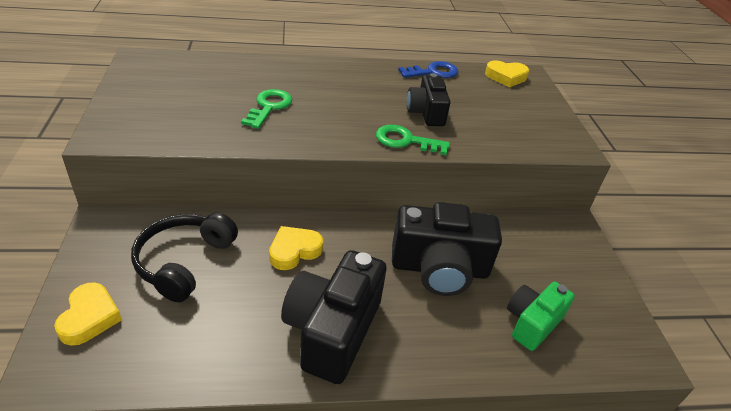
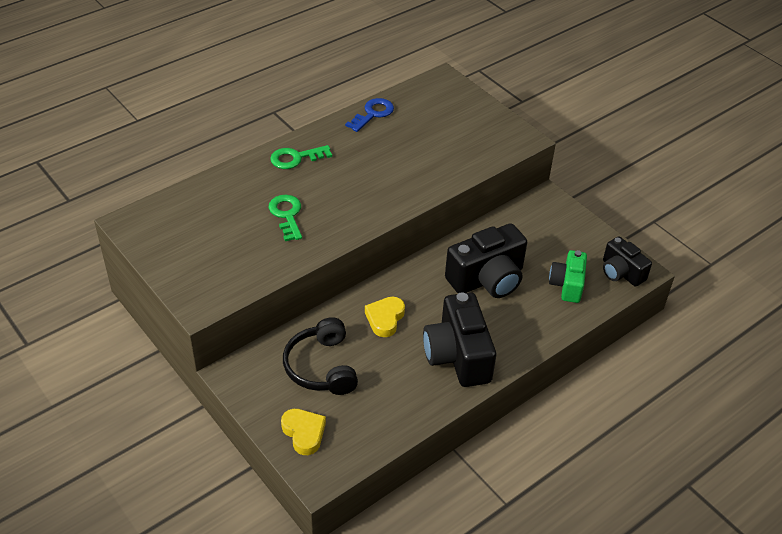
camera: 30 degrees left, 5 degrees up
green key [376,125,450,155] -> green key moved to [270,145,332,169]
black camera [407,73,450,126] -> black camera moved to [603,236,652,287]
yellow heart [485,60,529,87] -> none

